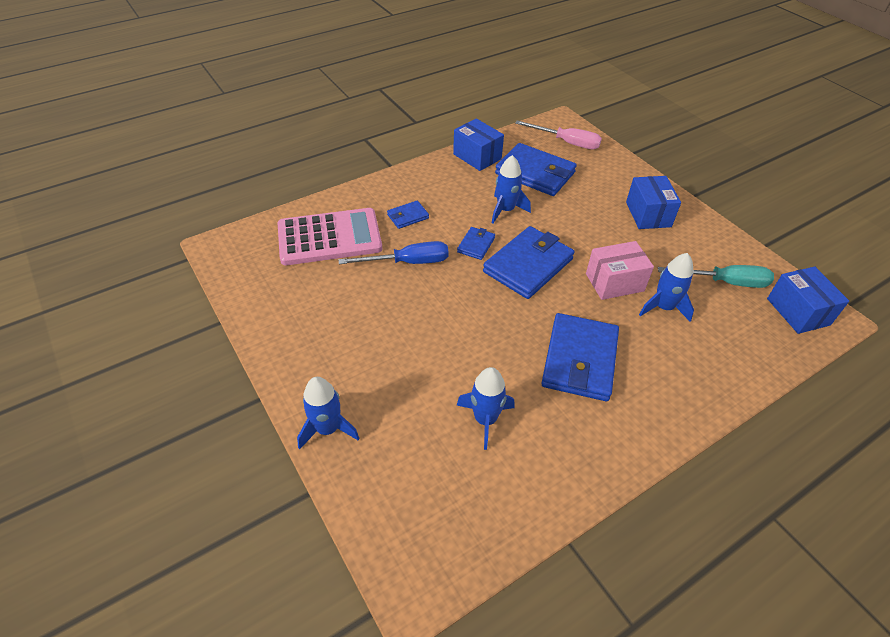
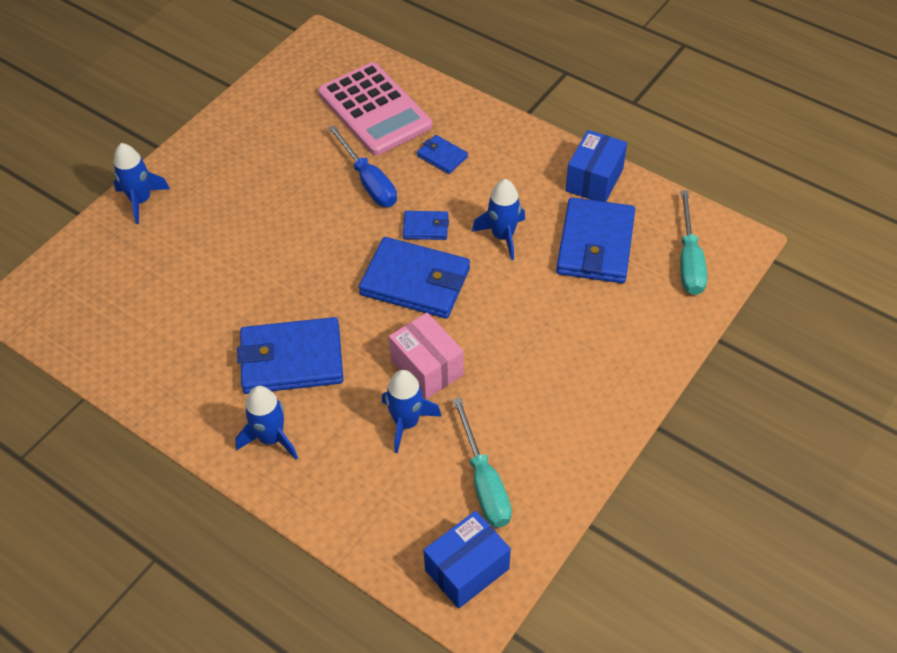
camera: 70 degrees right, 5 degrees up
blue rocket [457,367,515,450] -> blue rocket moved to [235,386,298,459]
pink screwdriver [515,120,602,149] -> turquoise screwdriver [680,190,707,295]
blue box [626,176,681,229] -> none

